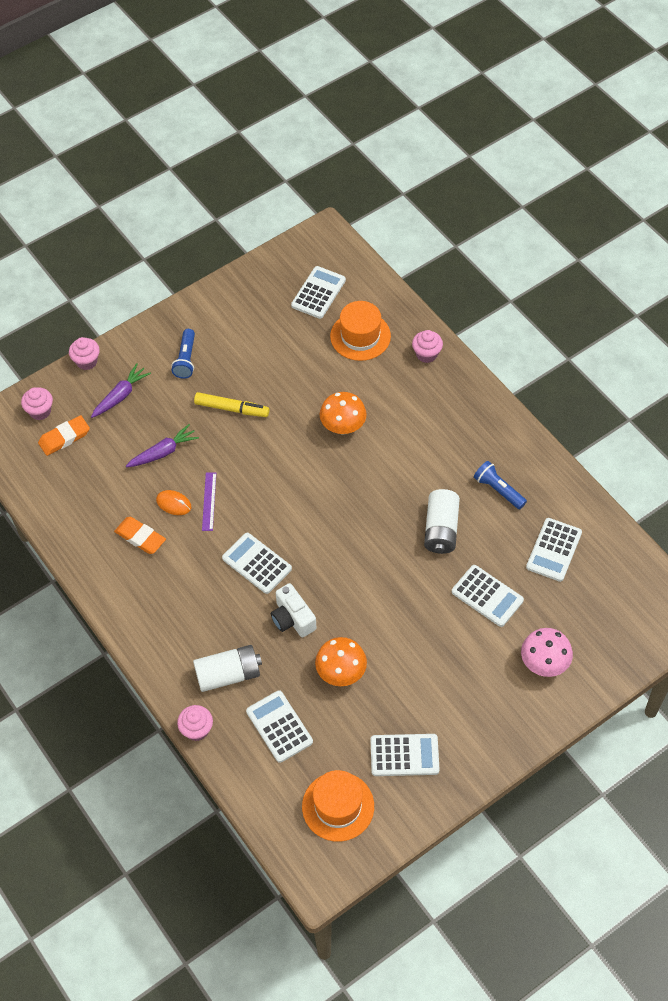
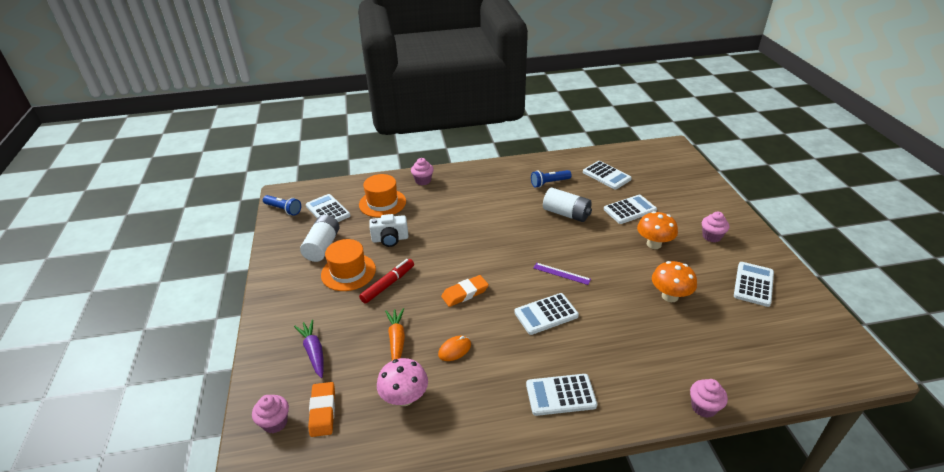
camera: 65 degrees left, 20 degrees down
pink cupcake [69,337,100,370] -> pink cupcake moved to [702,211,729,242]
orange eraser [114,517,166,554] -> orange eraser moved to [441,275,489,307]
purple carrot [126,424,199,467] -> orange carrot [385,308,405,361]
blue flashlight [171,329,195,379] -> blue flashlight moved to [263,195,301,216]
white battery [193,645,262,692] -> white battery moved to [300,215,340,262]
yellow marker [194,392,270,417] -> red marker [359,259,414,304]
purple ruler [202,472,216,531] -> purple ruler moved to [533,263,591,285]
white calculator [246,690,313,763] -> white calculator moved to [526,374,597,416]
white camera [271,583,316,637] -> white camera moved to [369,214,408,247]
orange hat [302,770,374,842] -> orange hat moved to [321,239,376,291]
orange mushroom [320,392,367,435] -> orange mushroom moved to [637,211,678,249]
pink mushroom [521,628,573,677] -> pink mushroom moved to [377,358,428,406]

